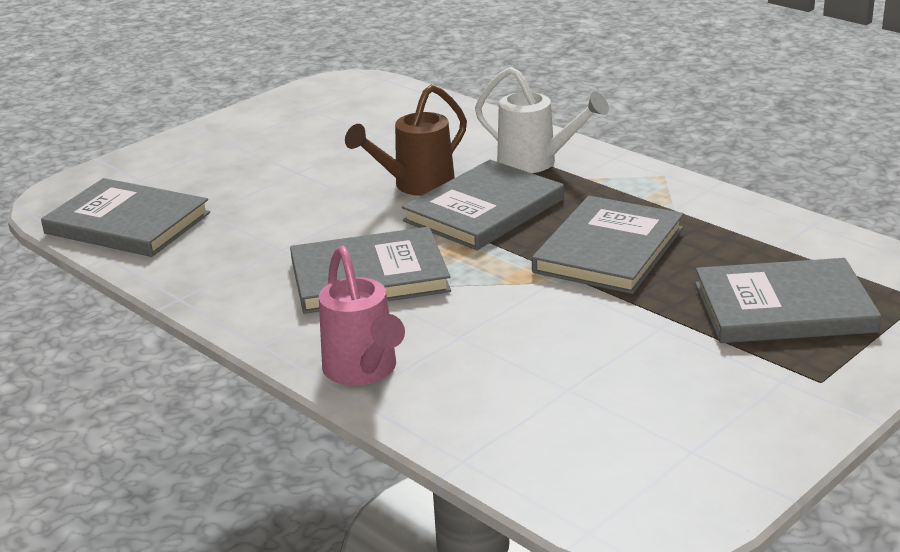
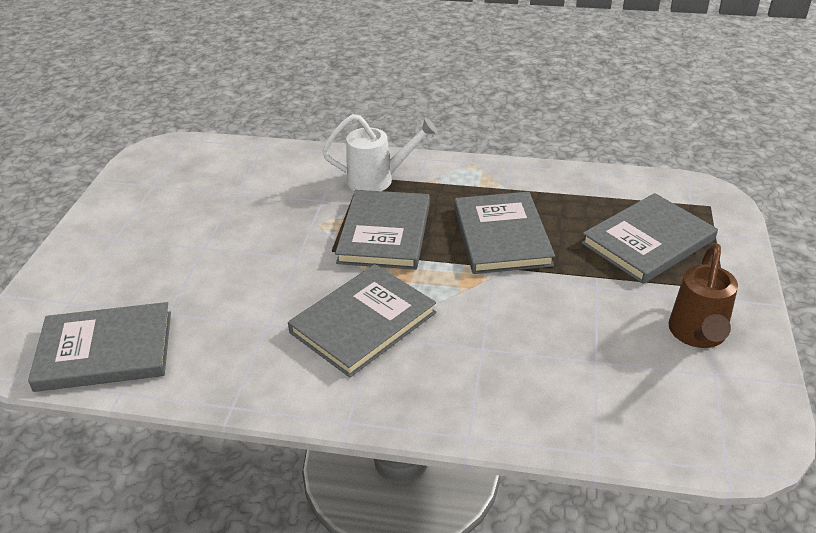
camera: 35 degrees left, 10 degrees up
pink watering can [319,246,405,386] -> none
brown watering can [345,85,467,196] -> brown watering can moved to [668,243,738,348]

